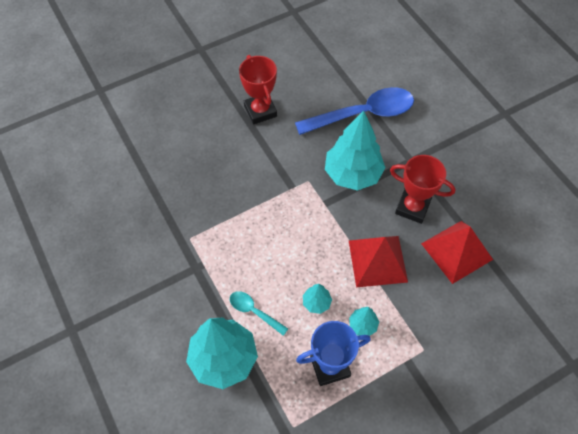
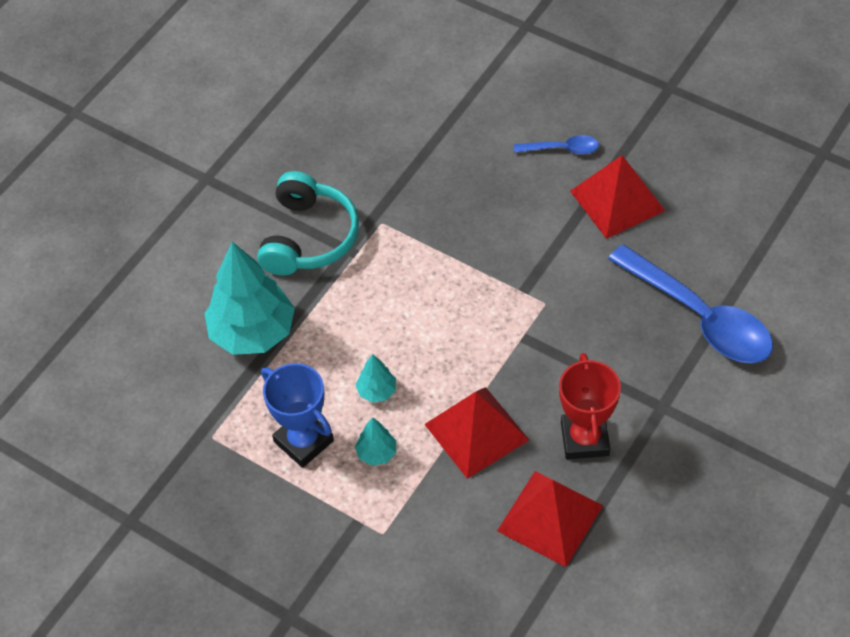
camera: 65 degrees right, 5 degrees down
turquoise spoon [230,291,288,336] -> none
red trophy [239,55,277,124] -> red pyramid [570,155,665,239]
turquoise tree [325,110,386,191] -> none
none -> turquoise headphones [257,171,359,276]
none -> blue spoon [514,135,599,154]

